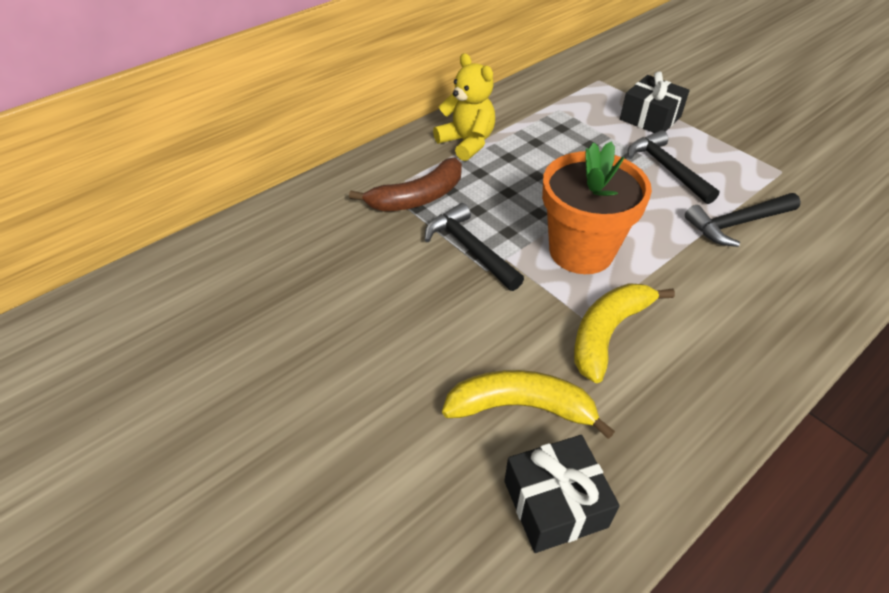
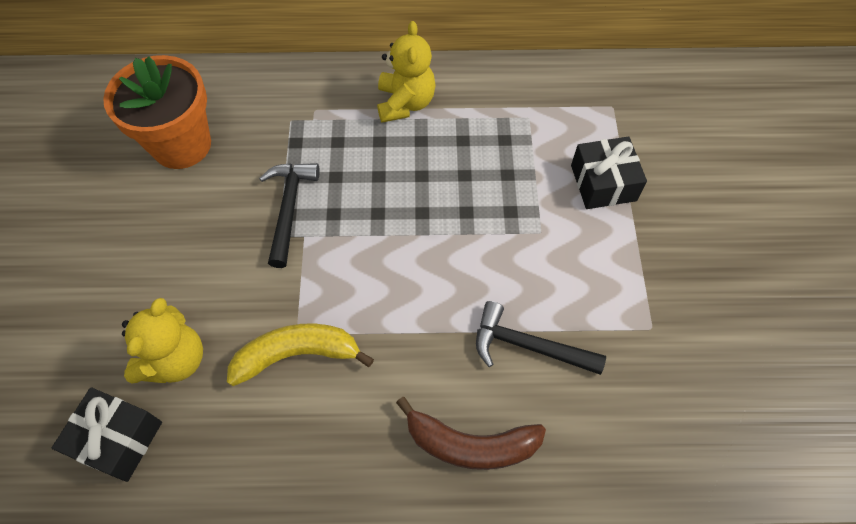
camera: 40 degrees right, 15 degrees up
brown banana [349,158,462,211] -> brown banana moved to [396,397,546,470]
yellow banana [442,370,615,439] -> yellow teddy bear [122,298,203,384]
orange flower pot [542,141,652,274] -> orange flower pot moved to [103,55,211,169]
black hammer [628,130,719,204] -> none

